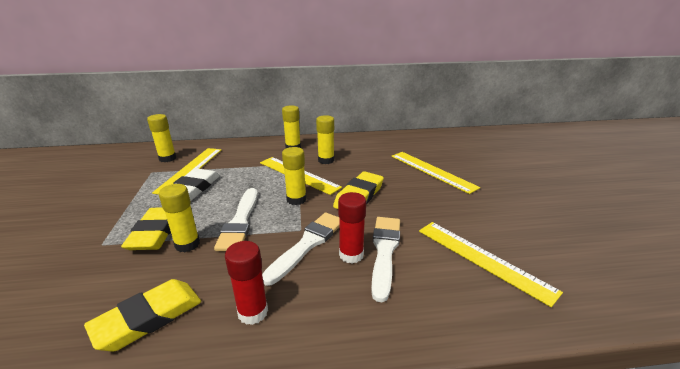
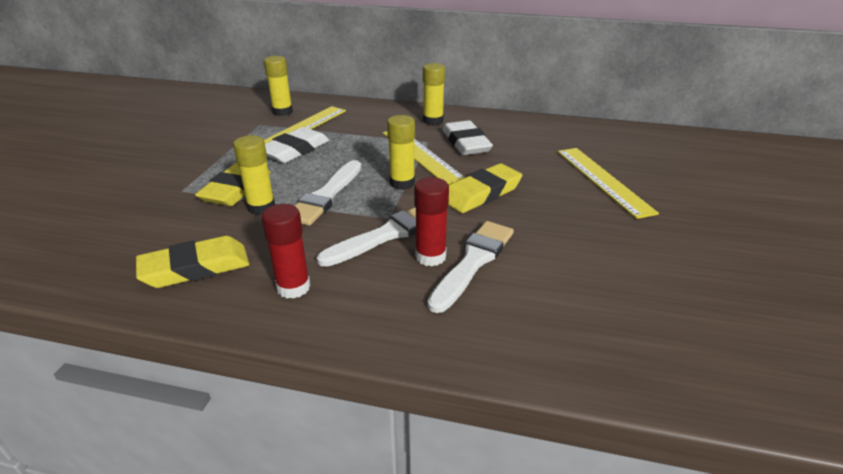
camera: 20 degrees right, 5 degrees up
yellow glue stick [316,115,334,164] -> white eraser [442,120,493,155]
yellow ruler [419,222,563,307] -> none

